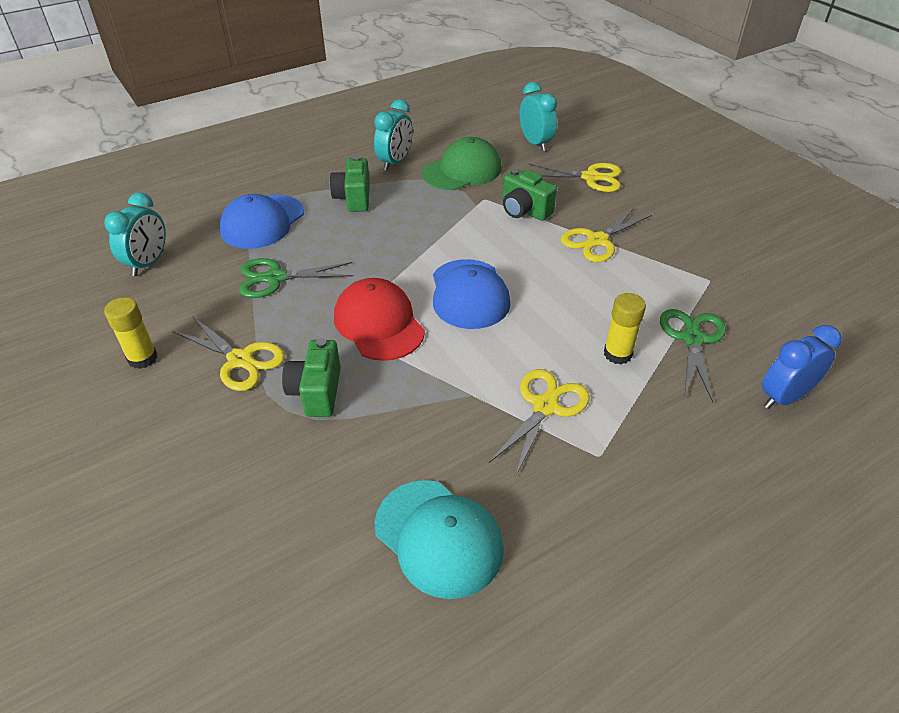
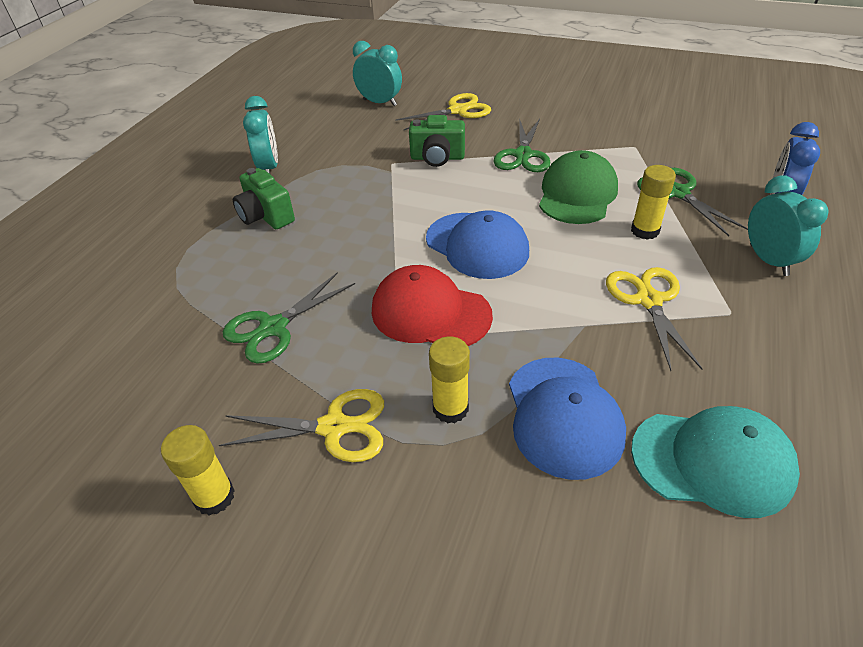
camera: 35 degrees left, 0 degrees up
turquoise clock [104,192,166,276] -> turquoise clock moved to [748,176,829,276]
blue cap [219,194,304,249] -> blue cap moved to [509,358,626,480]
green camera [282,338,341,417] -> yellow glue stick [429,336,470,424]
green cap [422,137,502,190] -> green cap moved to [539,150,618,224]
yellow scissors [561,207,652,262] -> green scissors [493,118,550,172]

